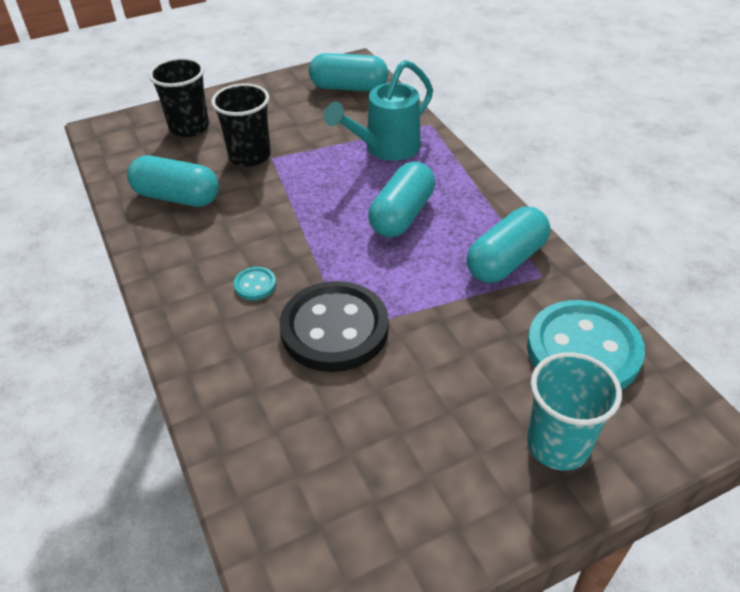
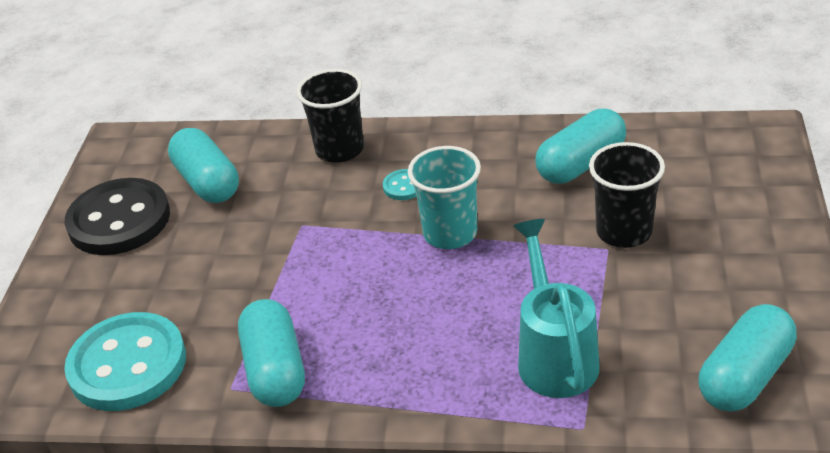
camera: 125 degrees right, 5 degrees down
black cup [149,58,209,137] -> black cup moved to [297,69,364,163]
black button [280,281,389,372] -> black button moved to [65,178,170,255]
turquoise capsule [368,162,435,237] -> turquoise capsule moved to [168,128,239,203]
turquoise cup [527,352,622,470] -> turquoise cup moved to [408,146,481,249]

